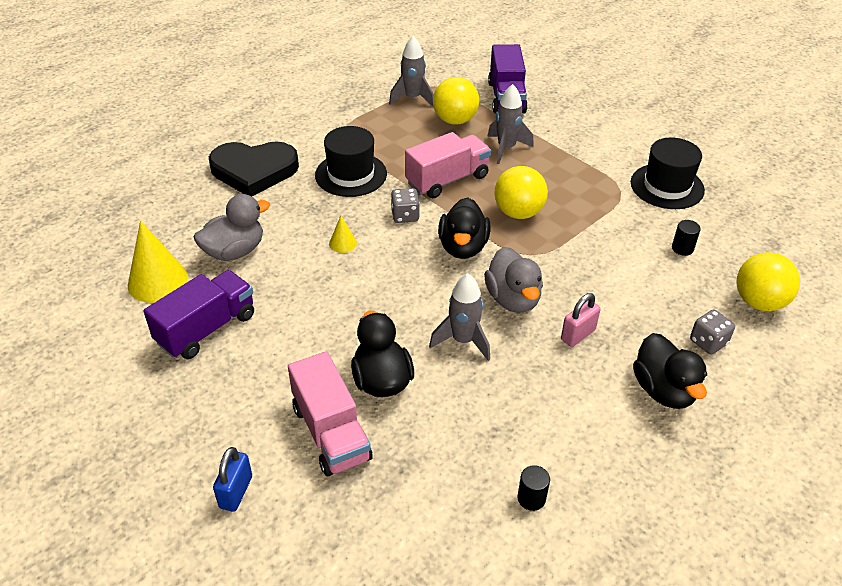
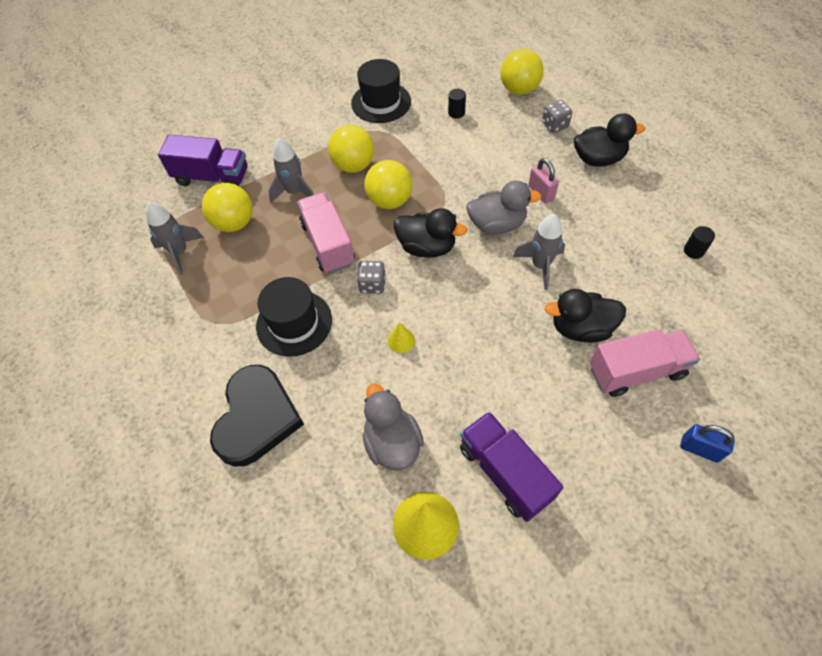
camera: 75 degrees left, 15 degrees up
none -> yellow ball [328,125,374,173]

